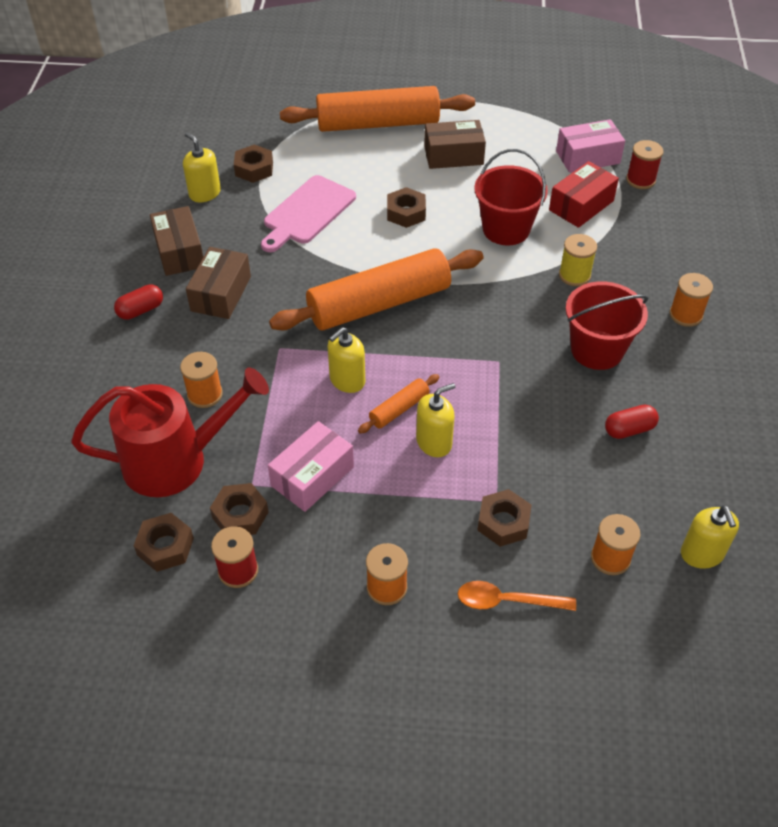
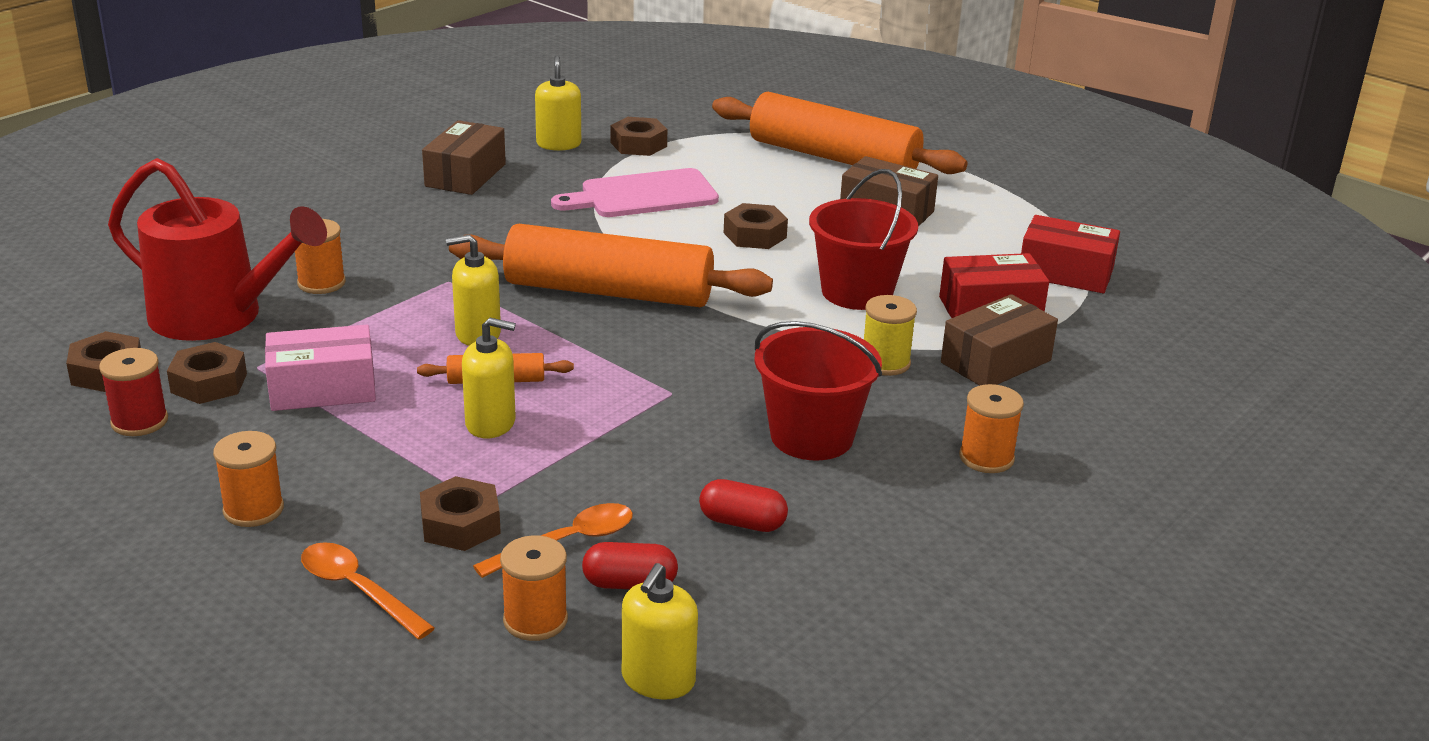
camera: 35 degrees right, 20 degrees down
red capsule [114,284,163,320] -> red capsule moved to [582,542,678,589]
brown box [186,247,251,319] -> brown box moved to [941,294,1058,386]
pink box [556,119,625,173] -> red box [1021,215,1120,293]
red spool [626,140,663,189] -> none
none -> orange spoon [473,503,633,578]

